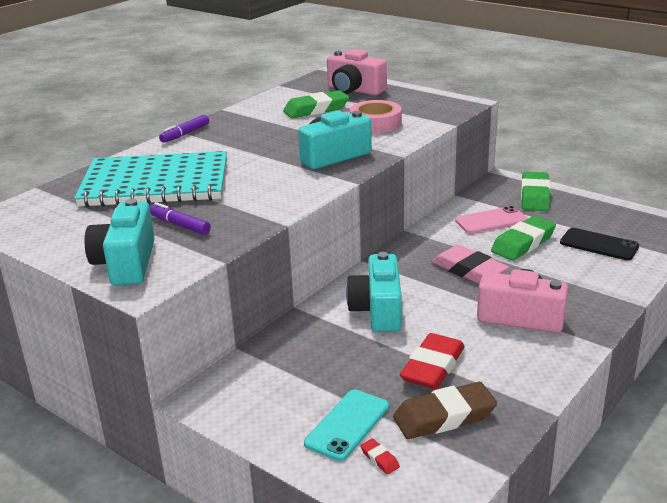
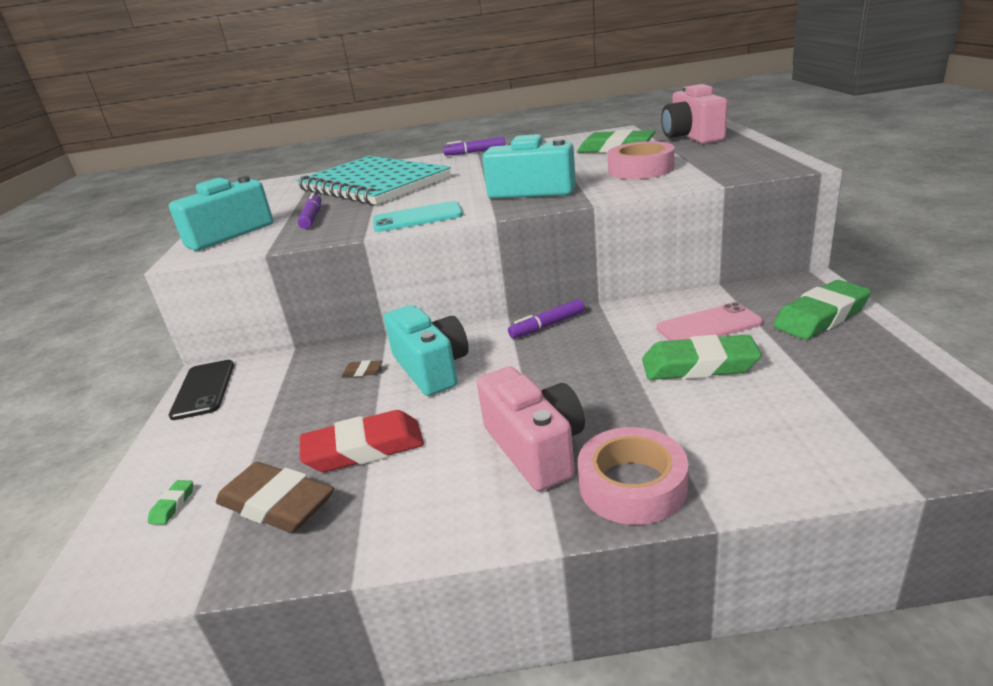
camera: 50 degrees right, 0 degrees up
turquoise phone [304,389,389,461] -> turquoise phone moved to [373,201,463,232]
turquoise camera [346,252,402,332] -> turquoise camera turned 105 degrees clockwise [384,305,469,396]
red eraser [360,438,400,474] -> green eraser [148,480,193,525]
pink eraser [432,245,509,284] -> none
pink phone [455,206,528,234] -> pink phone turned 45 degrees counterclockwise [657,302,763,341]
black phone [560,228,639,260] -> black phone moved to [169,360,234,420]
none -> brown eraser [342,360,382,377]
none -> purple marker [508,299,585,339]
none -> pink tape [578,427,688,525]

